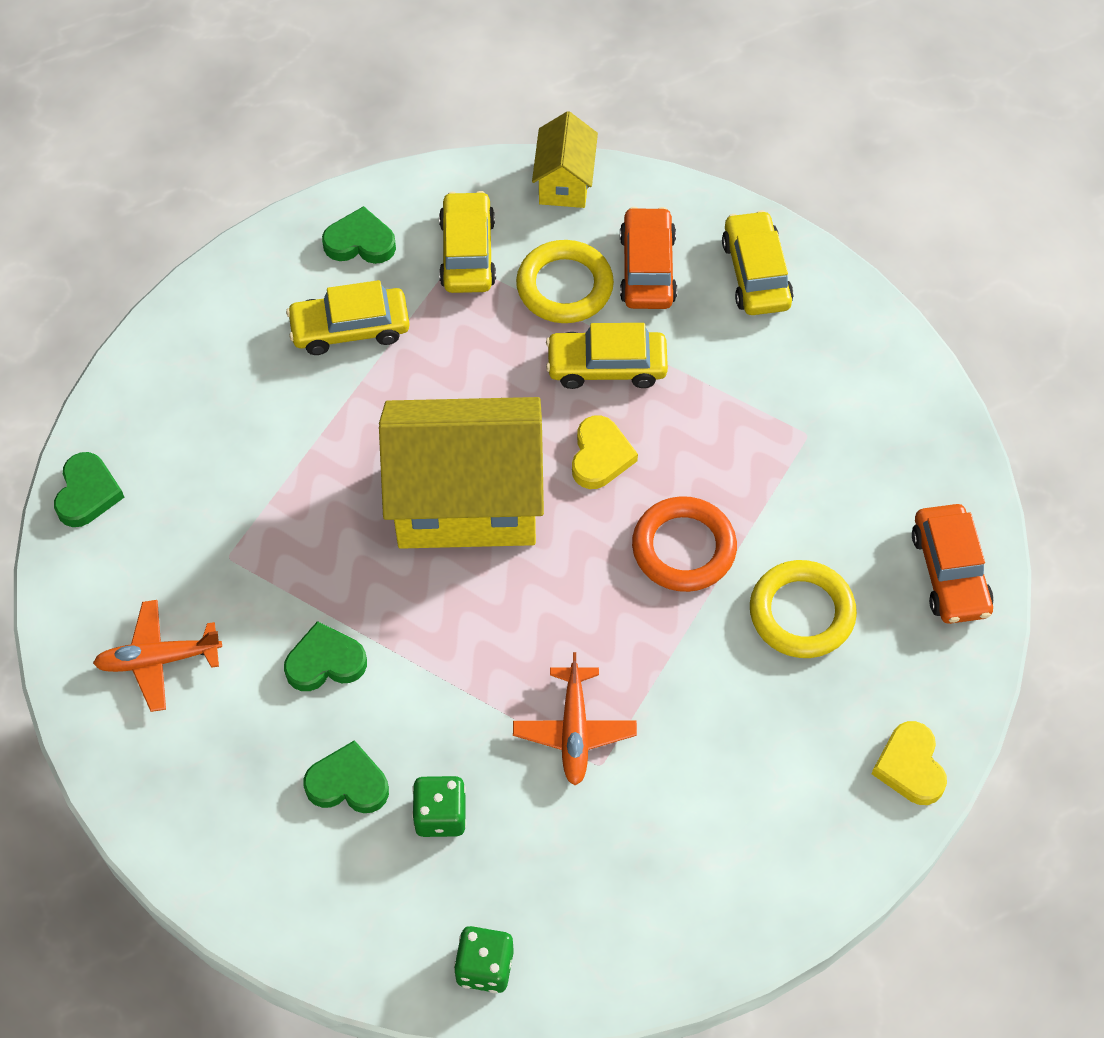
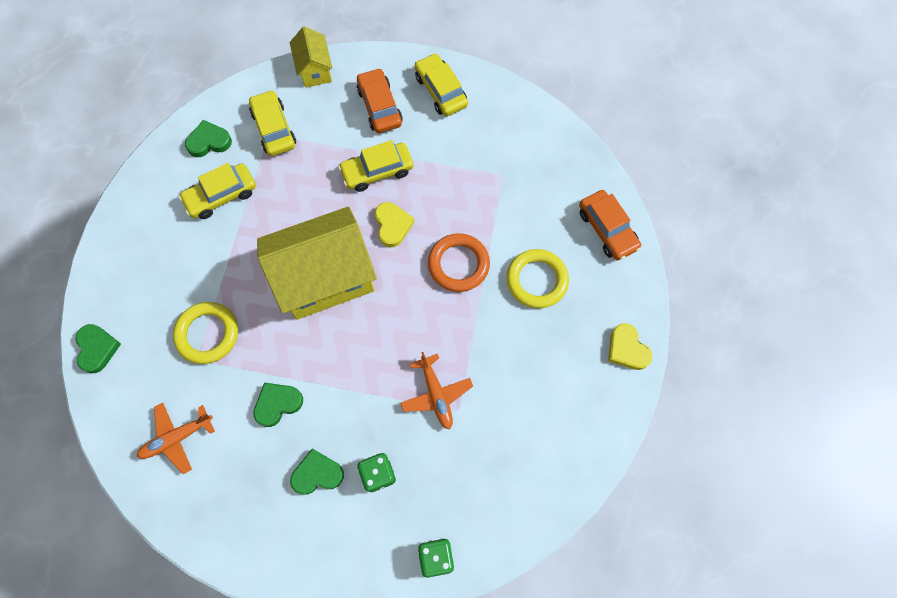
camera: 20 degrees left, 10 degrees up
yellow ring [516,240,614,323] -> yellow ring moved to [173,302,238,364]

